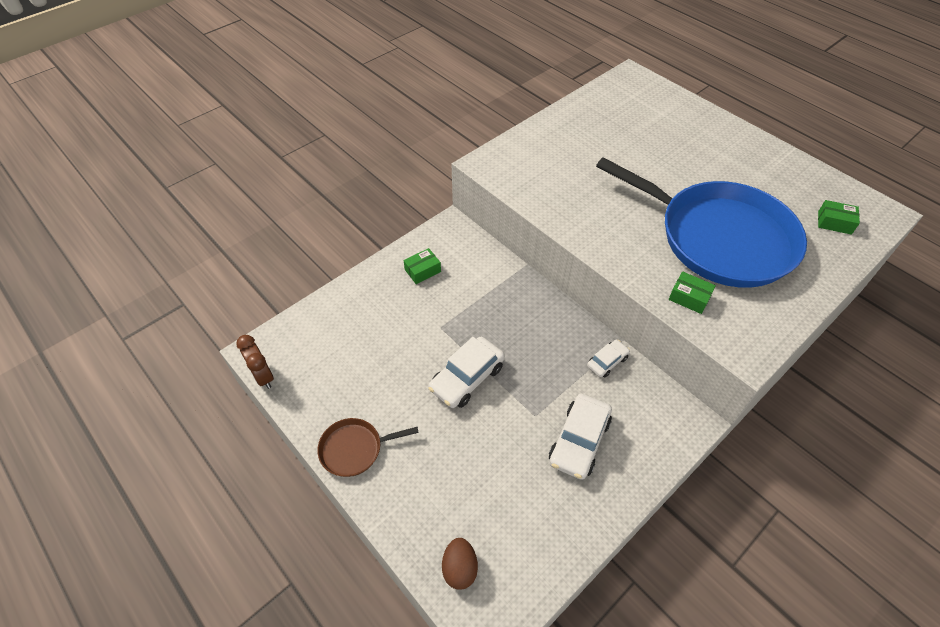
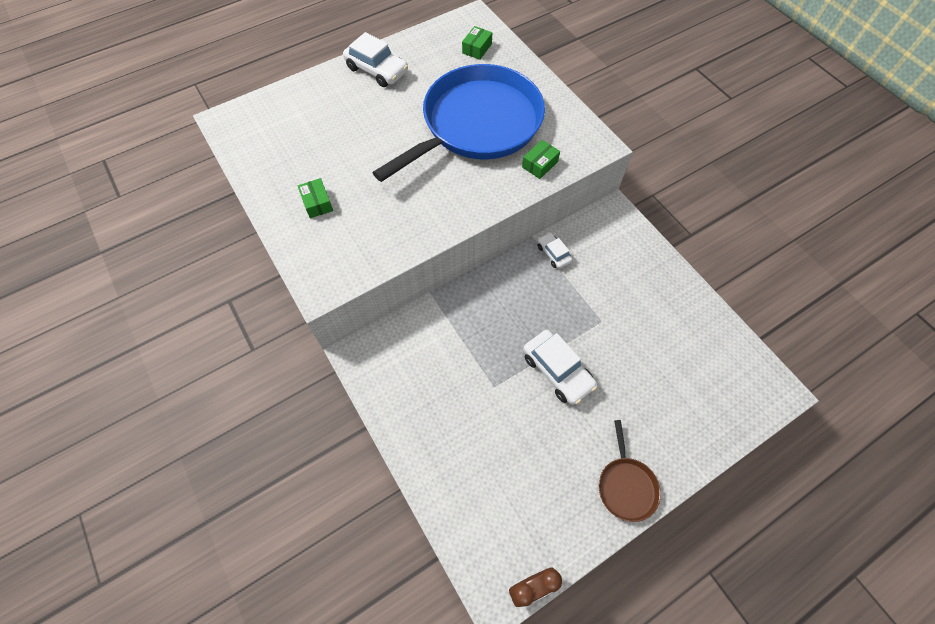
camera: 80 degrees left, 10 degrees up
green box [404,248,441,284] -> green box moved to [298,178,333,218]
brown egg [442,538,478,590] -> none
white car [549,394,612,480] -> white car moved to [343,32,408,87]

